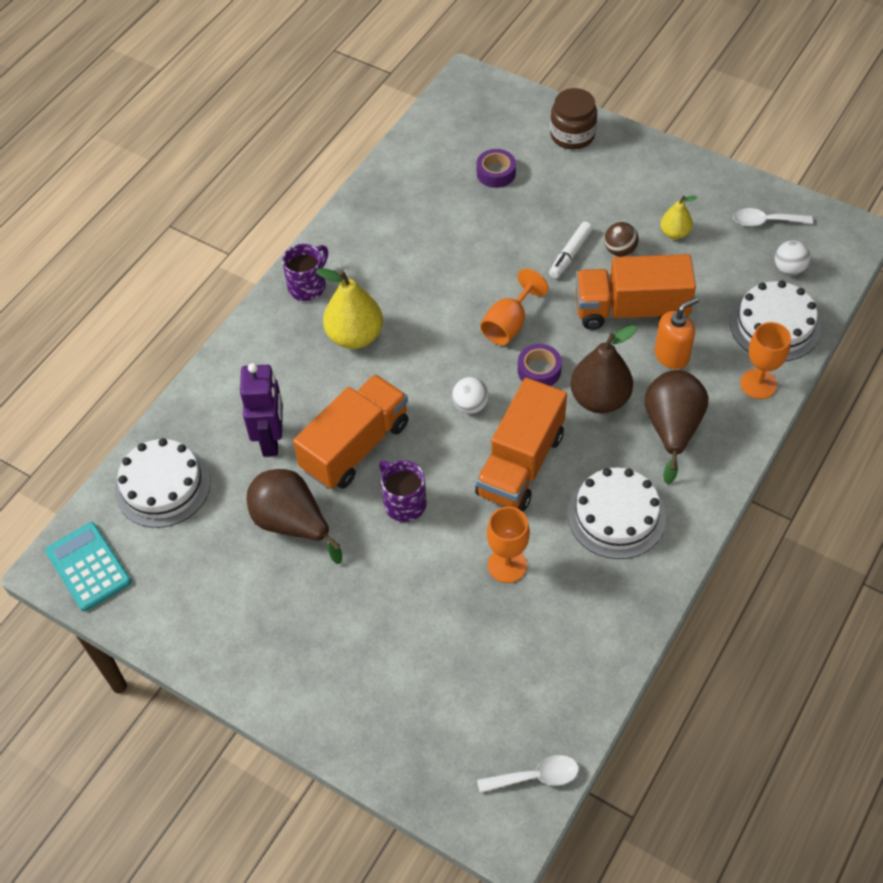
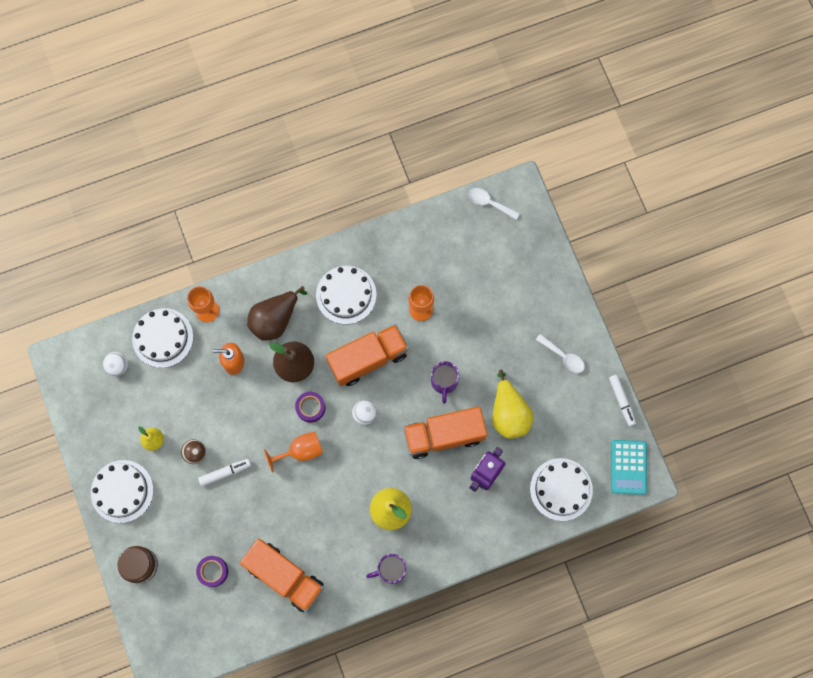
camera: 145 degrees left, 20 degrees up
brown pear [247,469,342,564] -> yellow pear [492,370,533,439]
orange truck [575,254,696,330] -> orange truck moved to [240,539,324,612]
white spoon [733,208,813,227] -> white spoon moved to [536,334,585,373]
none -> white cake [91,460,154,523]
none -> white marker [609,375,636,426]

